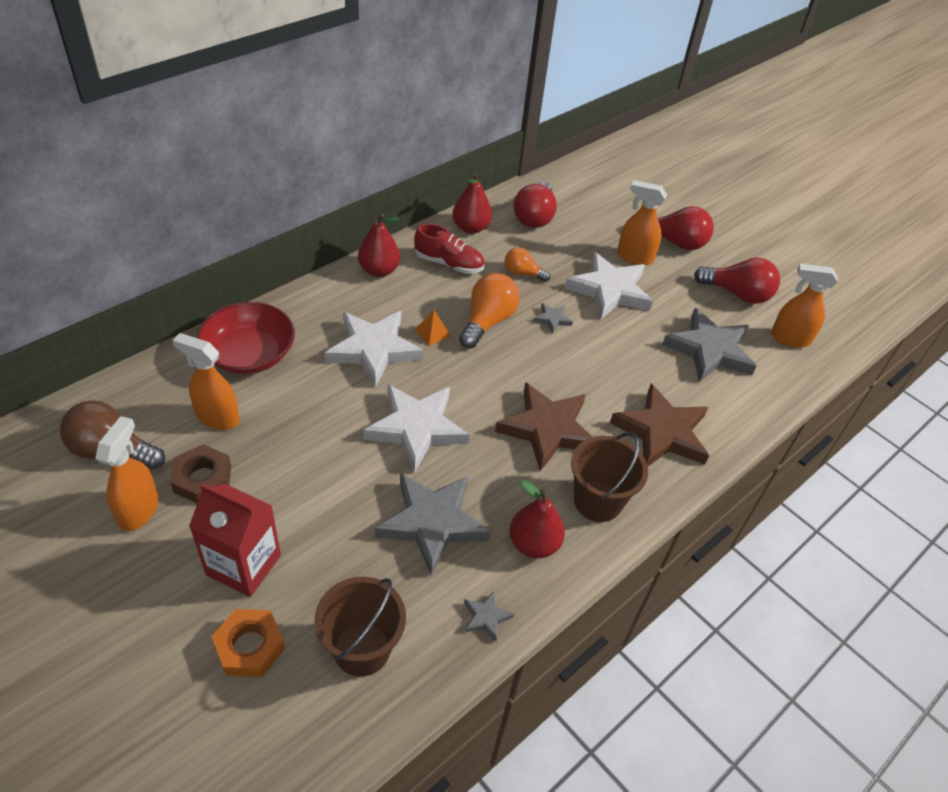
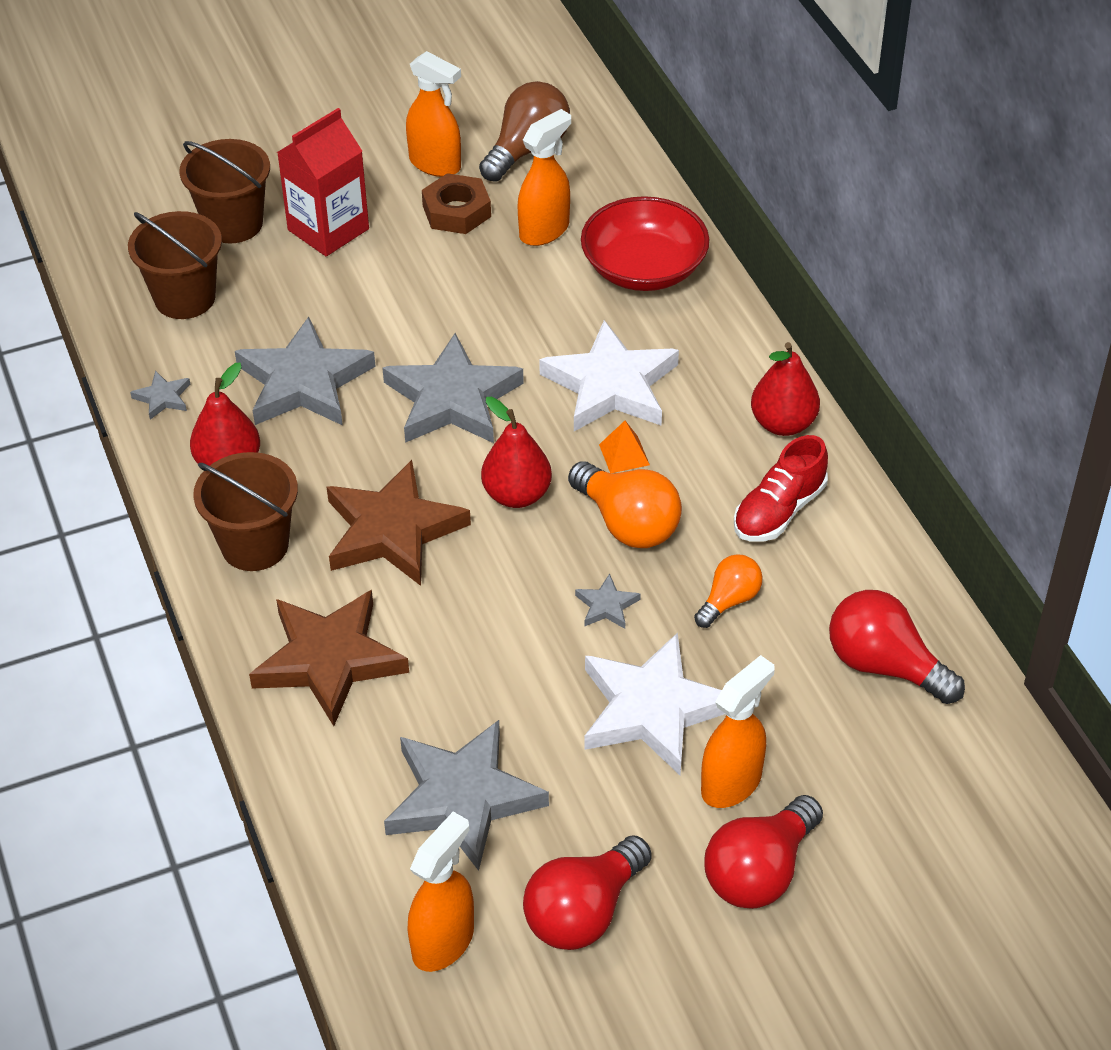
camera: 115 degrees right, 0 degrees up
orange nut [211,609,285,677] -> brown bucket [179,139,270,243]
white star [363,385,469,472] -> grey star [382,333,524,443]
red pear [452,173,492,234] -> red pear moved to [481,397,552,508]

